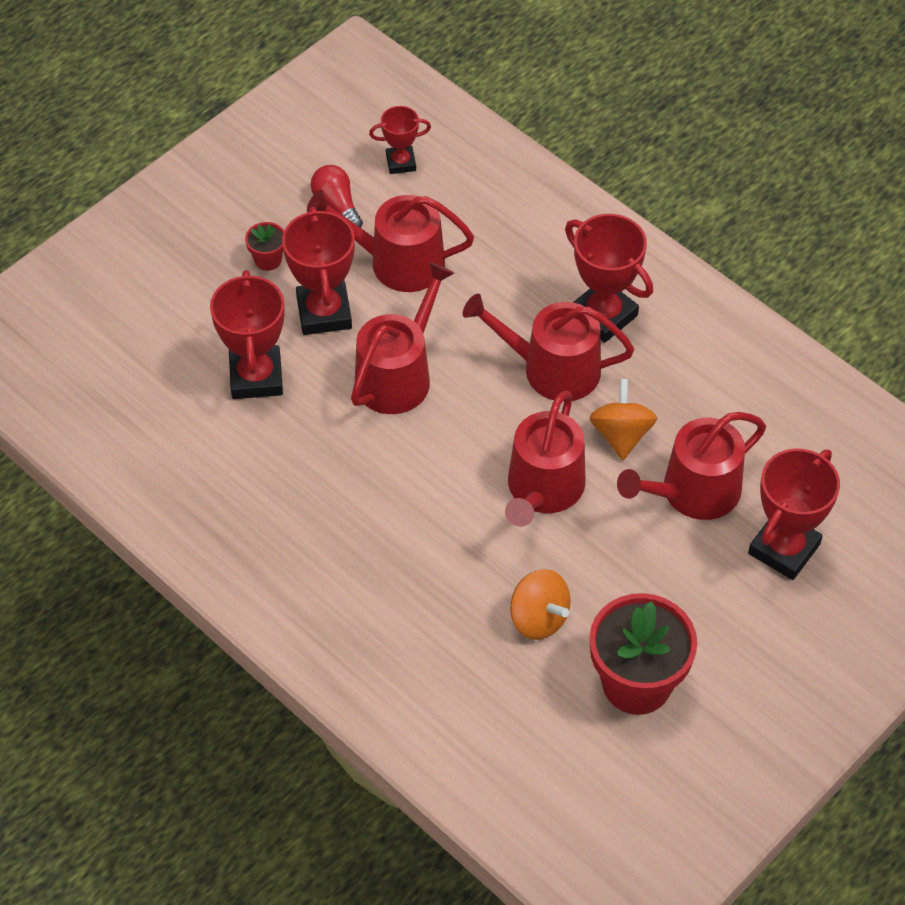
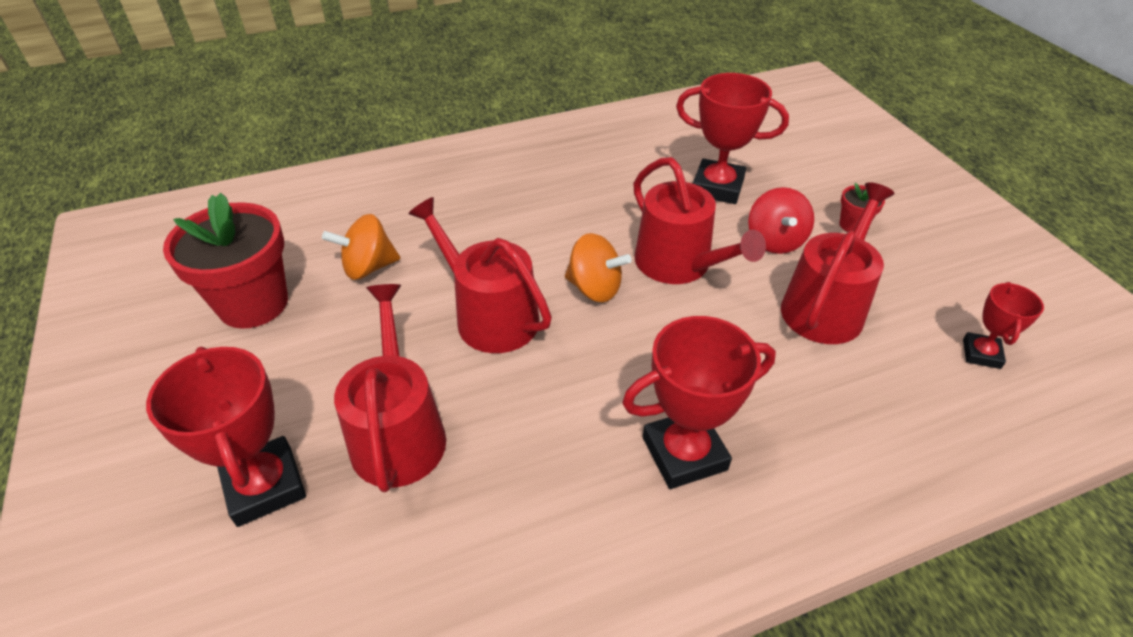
camera: 115 degrees right, 10 degrees down
red trophy [282,207,355,335] -> red spinning top [748,187,814,254]
red light bulb [311,165,363,228] -> none
red watering can [462,294,634,402] -> none
orange spinning top [589,379,657,460] -> orange spinning top moved to [565,233,632,302]

